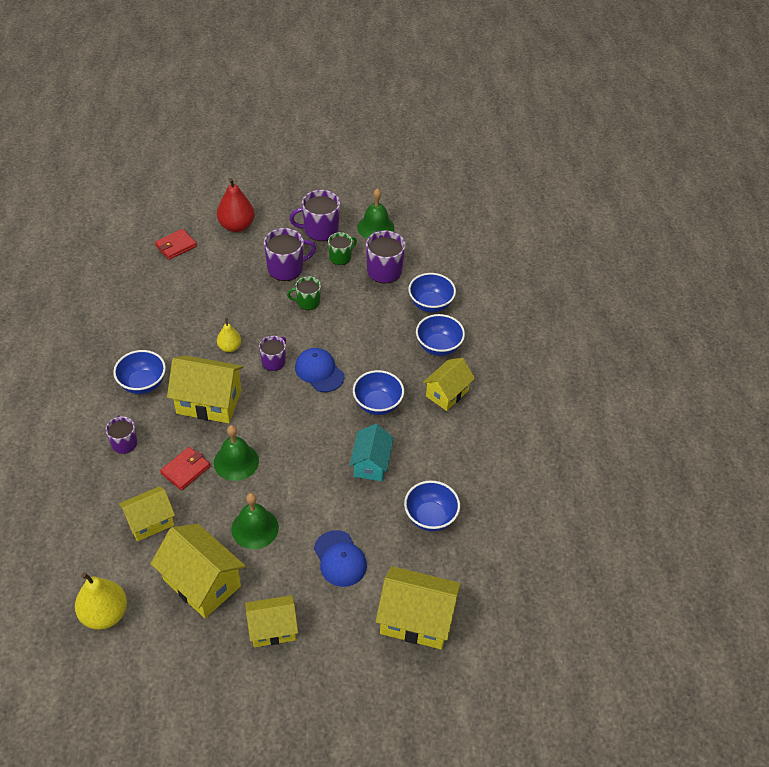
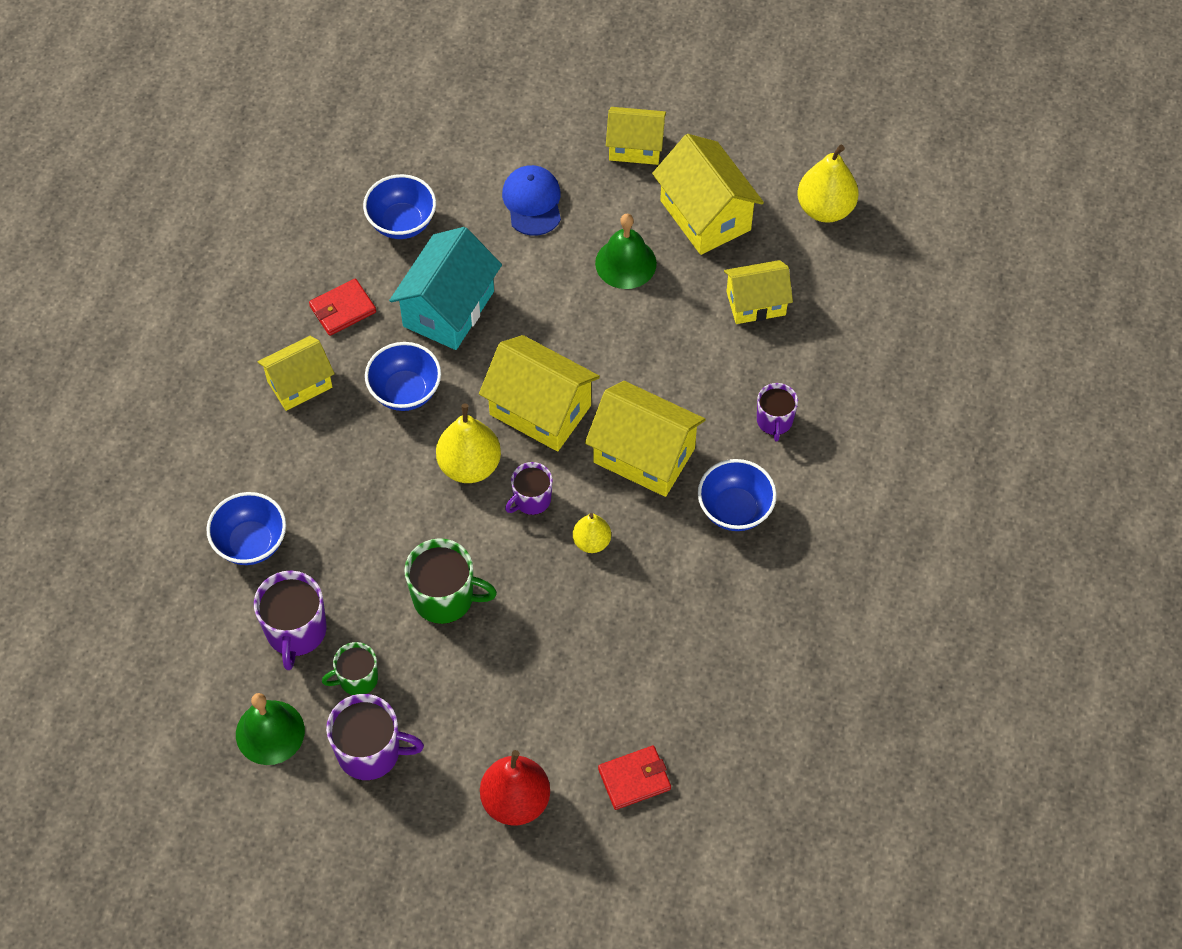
camera: 160 degrees left, 10 degrees up
red wallet [160,447,210,491] -> red wallet moved to [309,278,376,336]
green bell [214,425,259,481] -> none
purple mug [264,228,316,281] -> none
green mug [287,276,321,310] -> green mug [404,538,497,624], size x1.59
blue cap [295,348,344,392] -> yellow pear [436,404,501,483]
turquoise house [350,424,394,481] -> turquoise house [389,227,502,350], size x1.53
yellow house [376,566,461,649] -> yellow house moved to [479,335,600,452]
blue bowl [416,314,465,356] -> none

